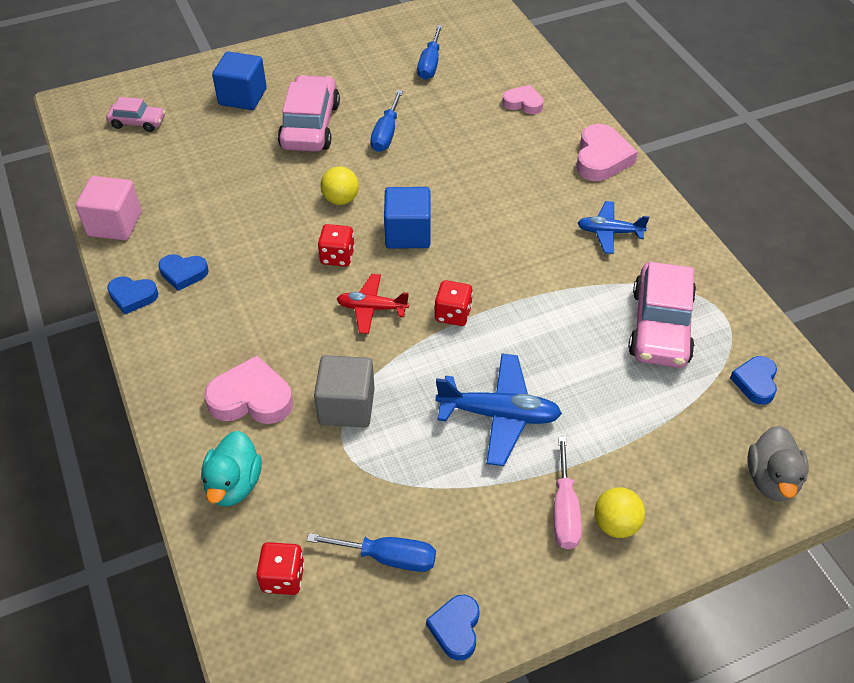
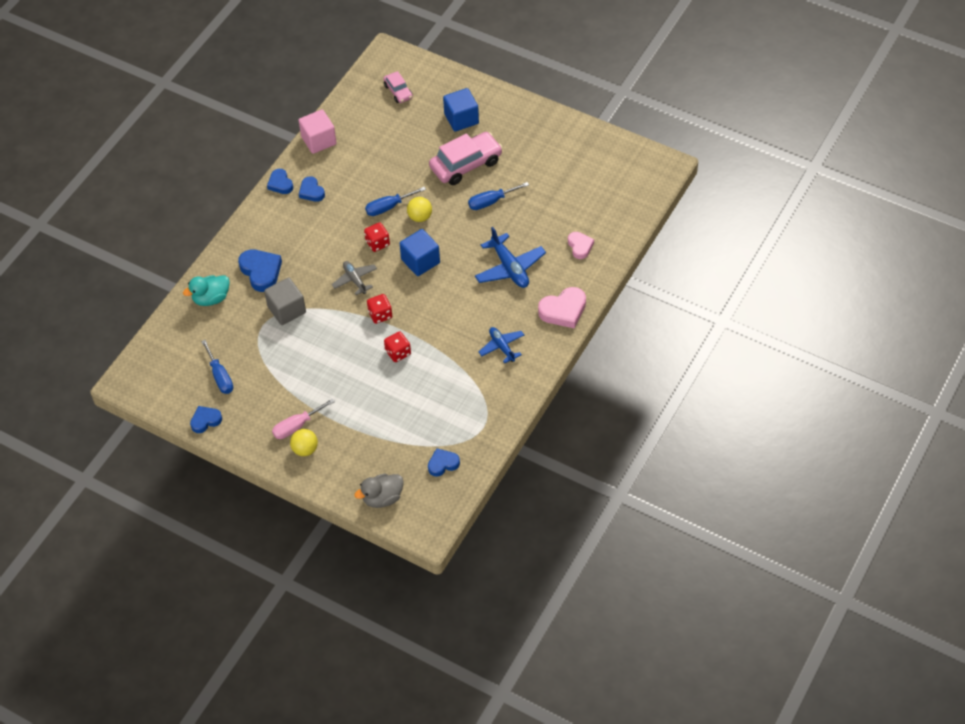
camera: 55 degrees right, 5 degrees up
pink heart [204,356,293,424] -> blue heart [238,249,282,292]
red dice [256,542,305,595] -> red dice moved to [384,331,411,362]
red plane [337,274,409,334] -> grey plane [332,261,377,295]
blue screwdriver [417,25,443,80] -> blue screwdriver moved to [365,187,426,216]
blue plane [435,353,562,466] -> blue plane moved to [475,227,546,288]
pink car [628,262,696,368] -> none

